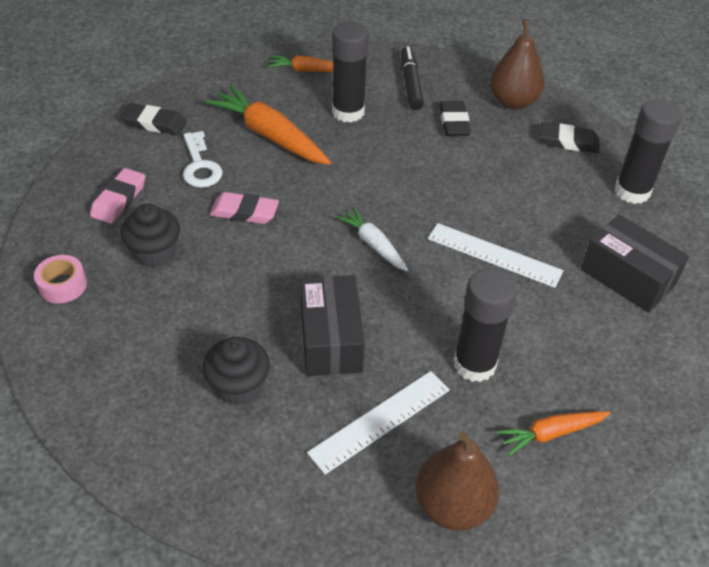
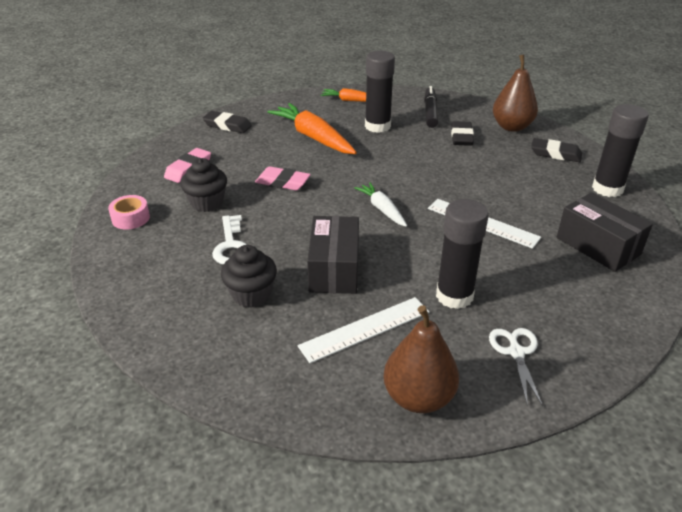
camera: 10 degrees right, 10 degrees down
white key [183,131,223,188] -> white key moved to [212,215,247,265]
orange carrot [497,411,610,456] -> white scissors [489,328,543,407]

